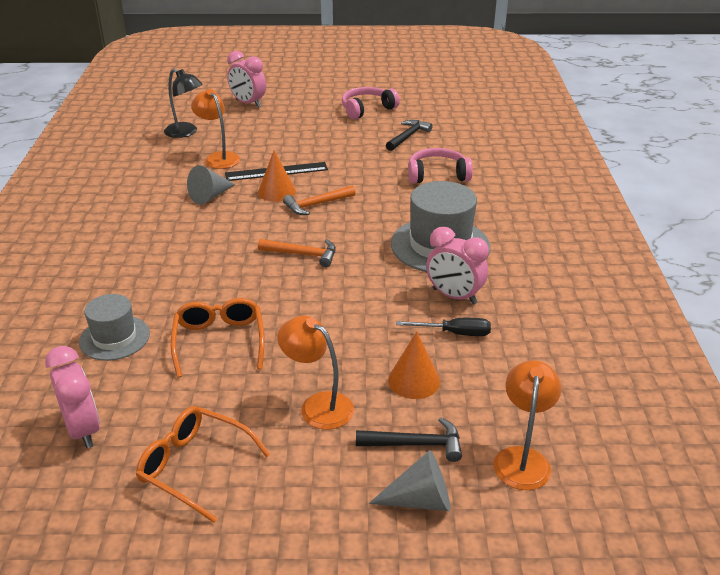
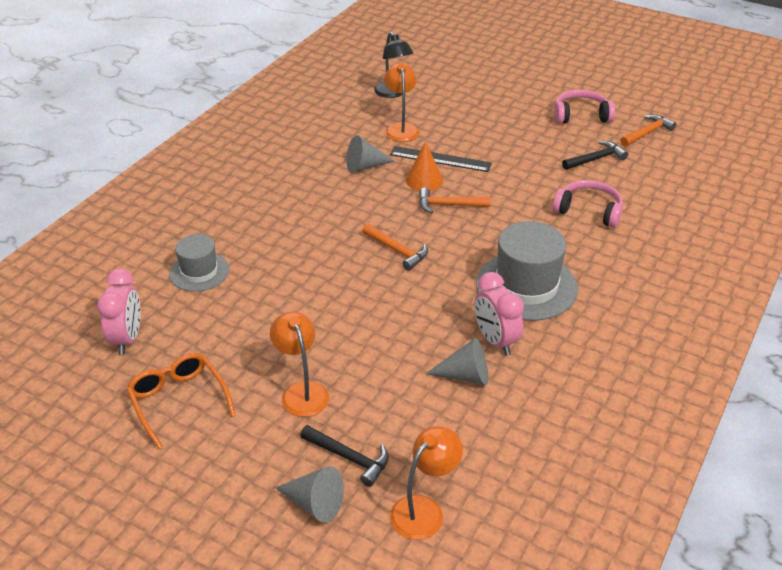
camera: 30 degrees right, 5 degrees up
orange glasses [171,298,265,378] -> none
pink clock [227,51,266,108] -> none
orange cone [388,331,440,399] -> none
black screwdriver [396,318,491,336] -> grey cone [425,338,488,385]
none -> orange hammer [621,114,676,146]

